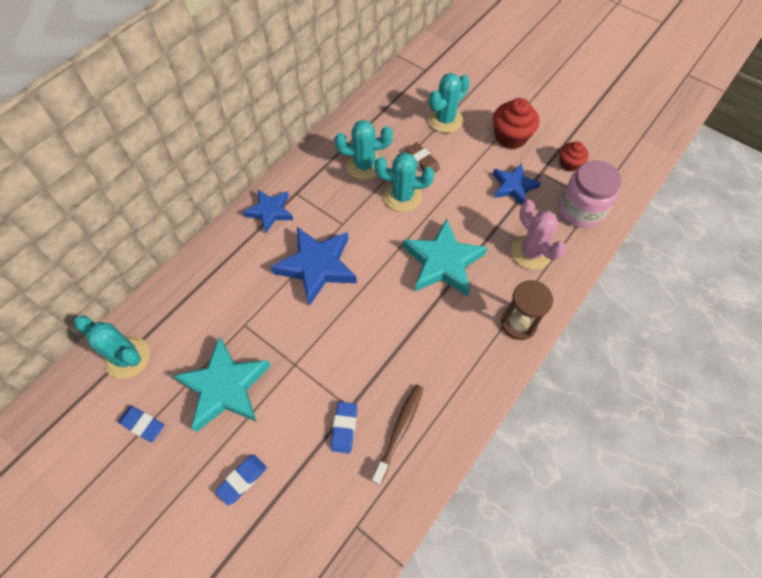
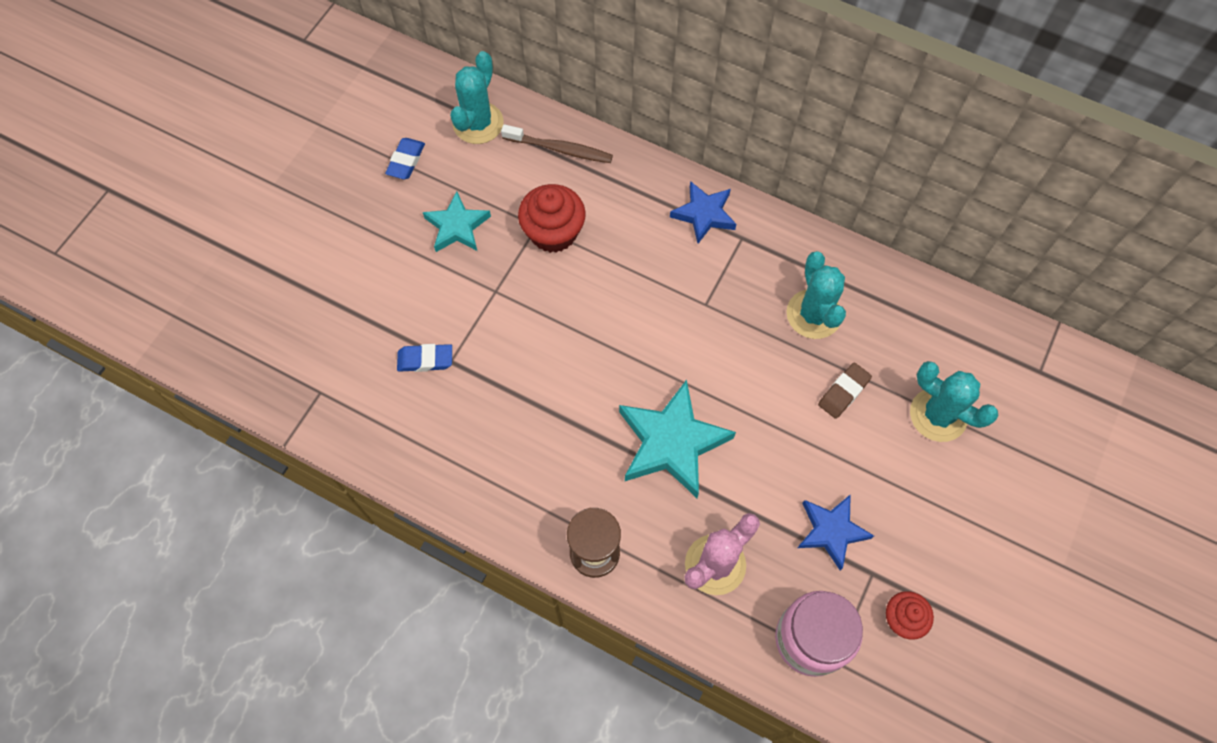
camera: 80 degrees right, 5 degrees up
turquoise star [173,337,271,432] -> turquoise star [423,191,491,252], size x0.62
blue eraser [215,455,267,506] -> none
blue star [271,227,357,306] -> none
brown toothbrush [372,385,424,485] -> brown toothbrush moved to [501,124,613,163]
turquoise cactus [374,152,434,212] -> none
red cupcake [493,98,539,149] -> red cupcake moved to [518,184,586,253]

